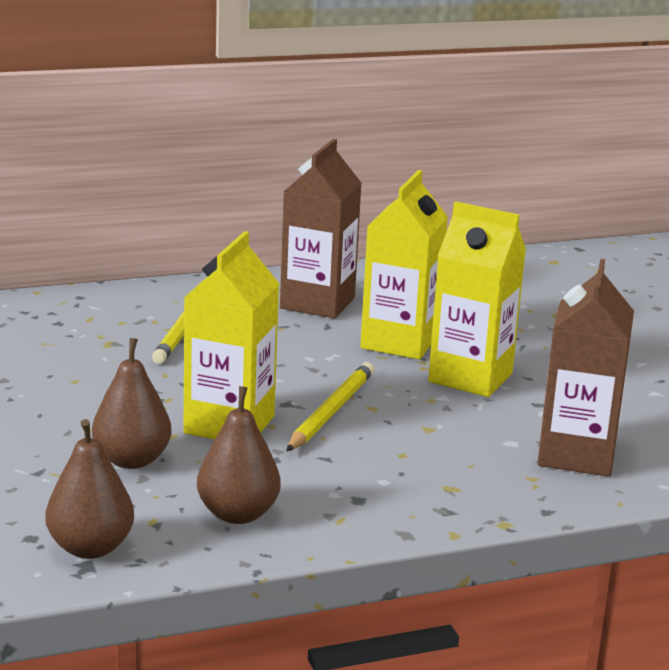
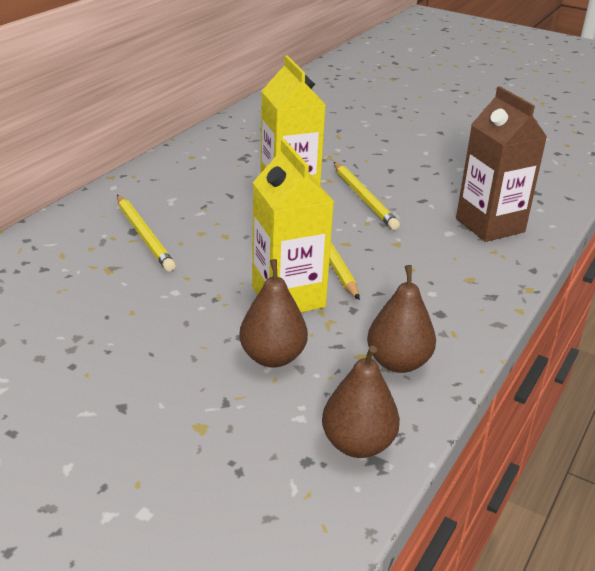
camera: 40 degrees left, 10 degrees up
brown carton [280,139,362,319] -> none
yellow carton [428,201,526,397] -> yellow pencil [334,162,400,230]

